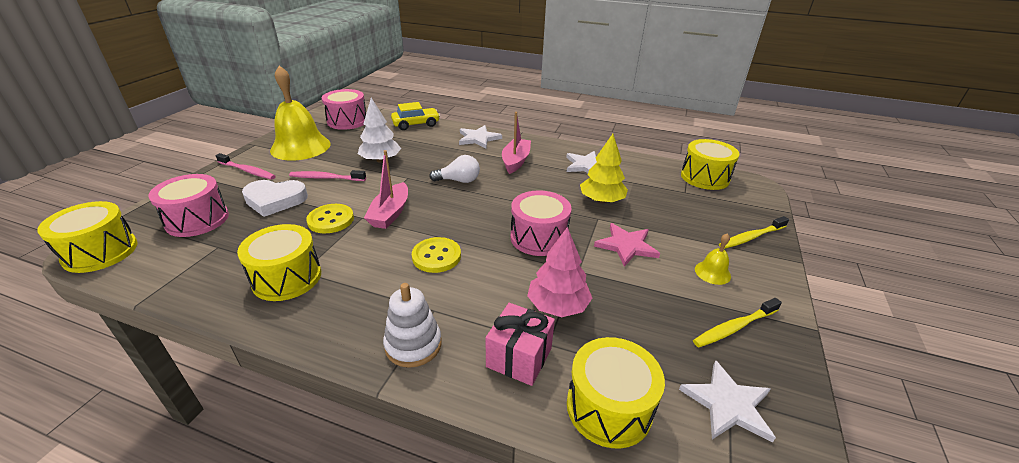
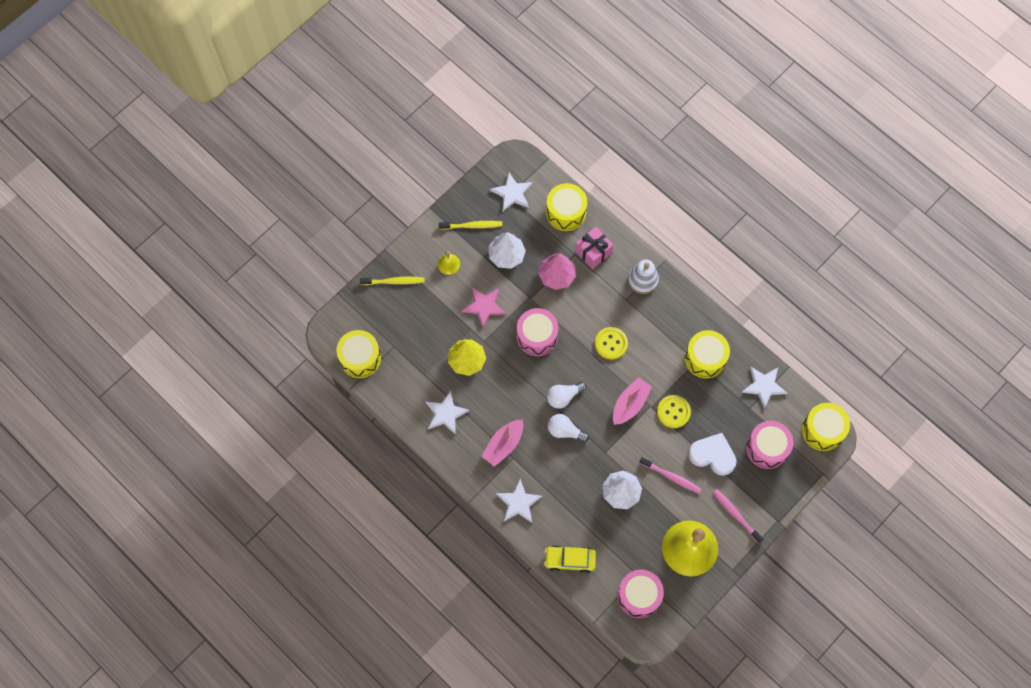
camera: 155 degrees left, 35 degrees up
none -> white tree [488,232,526,269]
none -> white light bulb [547,382,586,409]
none -> white star [742,366,787,409]

